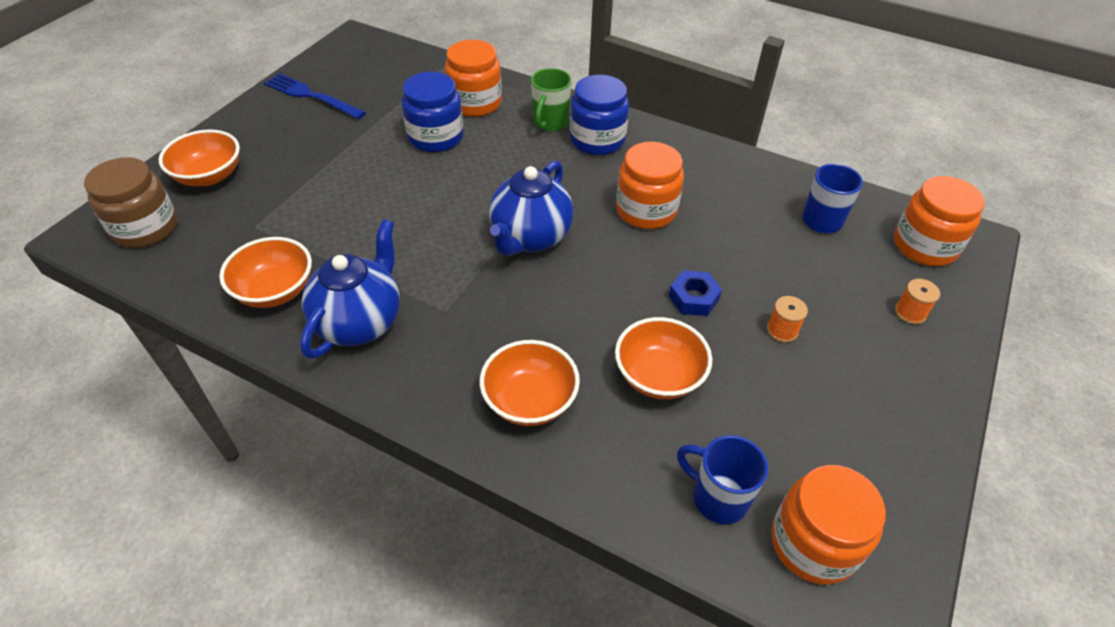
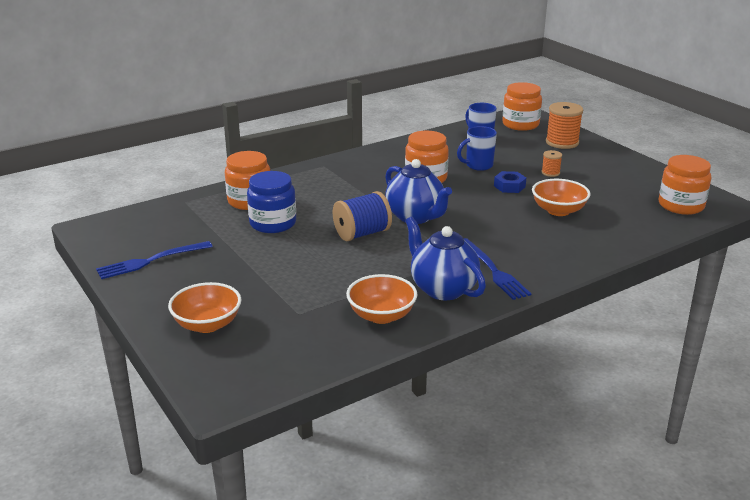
camera: 60 degrees left, 20 degrees down
brown jar [84,157,178,248] -> none
orange bowl [479,340,580,426] -> none
green mug [531,68,572,131] -> none
blue jar [570,75,629,155] -> none
blue mug [677,435,768,524] -> blue mug moved to [457,126,497,171]
orange spool [895,279,940,324] -> orange spool [546,102,583,149], size x1.92
none -> blue spool [333,191,392,241]
none -> blue fork [464,238,531,300]

